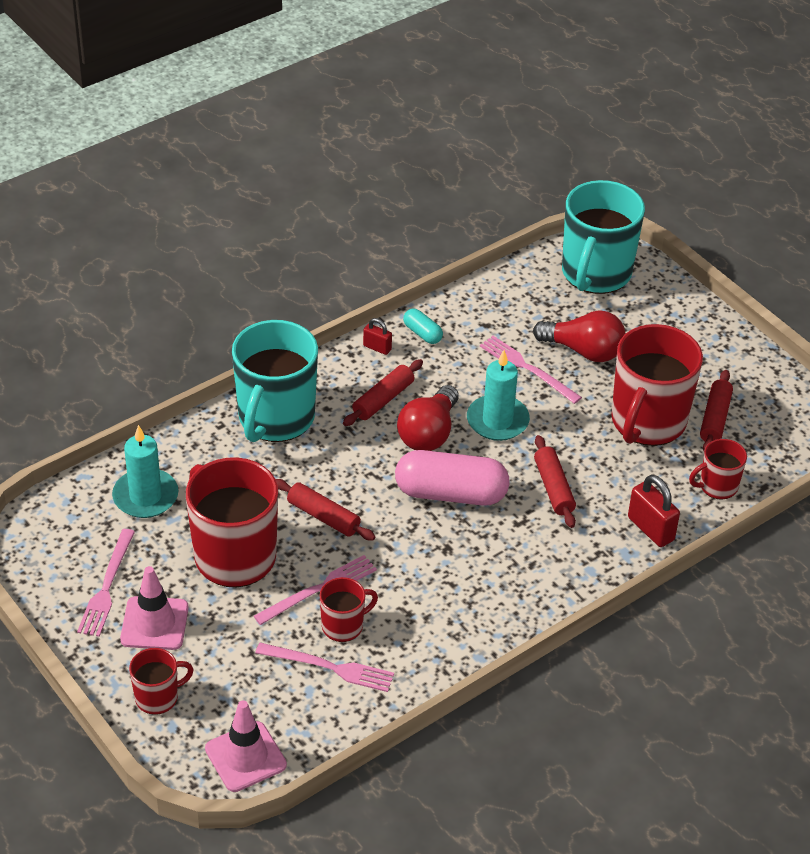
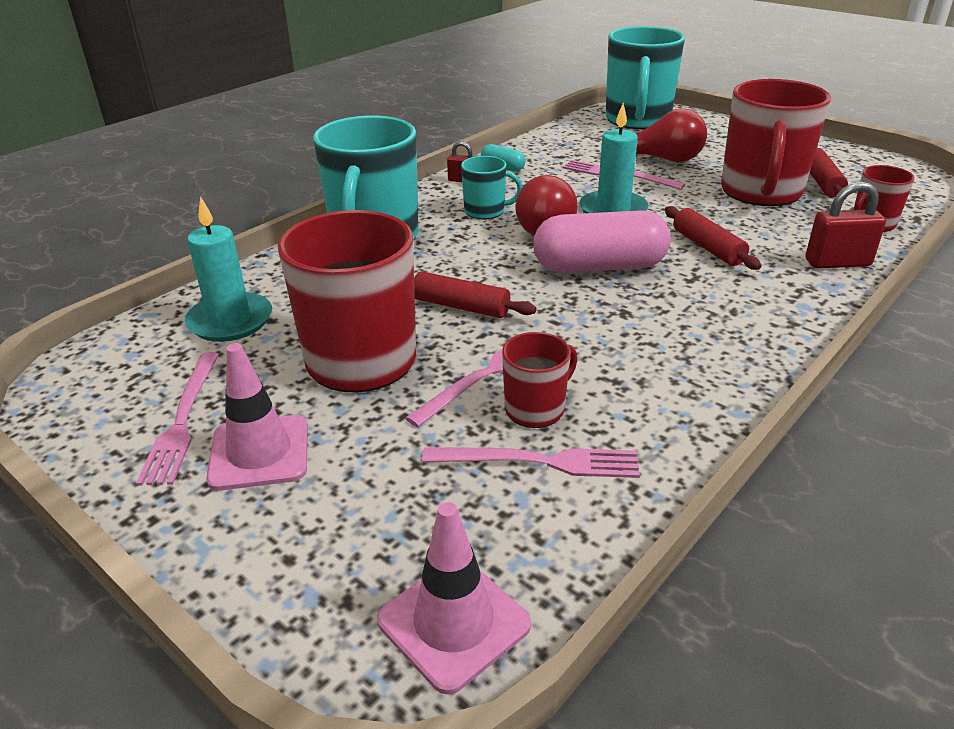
camera: 10 degrees left, 10 degrees down
red mug [129,648,194,715] -> none
red rolling pin [343,359,423,426] -> turquoise mug [461,156,522,219]
red padlock [628,475,680,547] -> red padlock turned 45 degrees counterclockwise [806,181,886,269]

